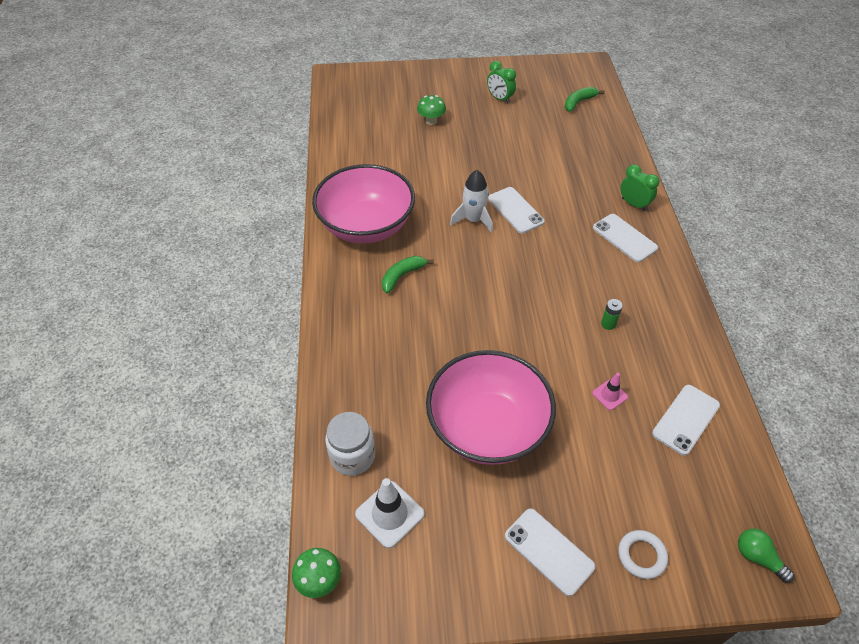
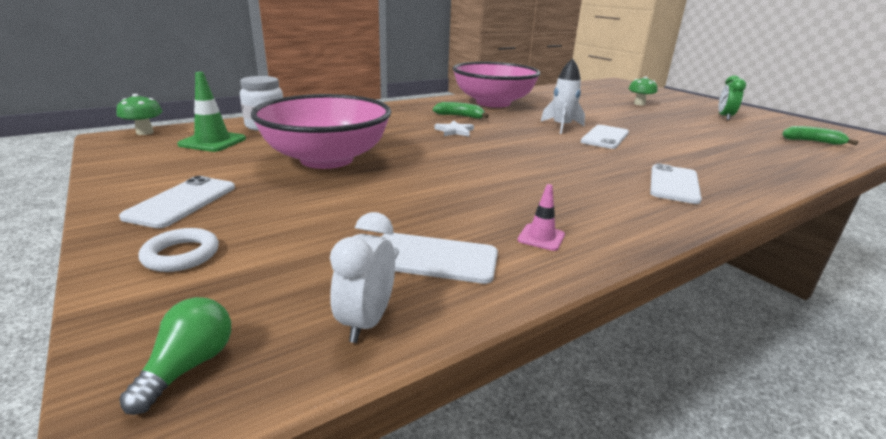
camera: 60 degrees right, 25 degrees down
white traffic cone [355,478,424,548] -> green traffic cone [177,72,246,152]
pink traffic cone [592,373,628,410] -> pink traffic cone moved to [518,184,565,251]
green battery [601,299,623,330] -> none
green clock [620,165,659,211] -> none
none -> white clock [330,212,395,343]
none -> white star [434,121,474,137]

